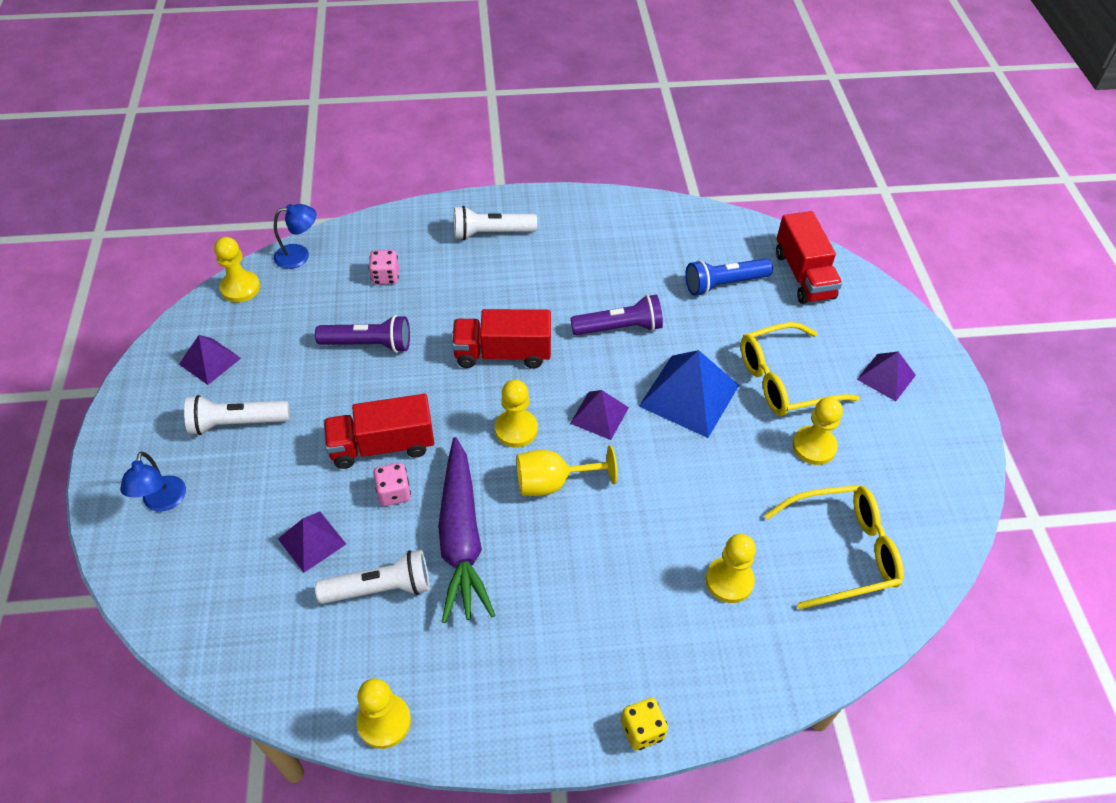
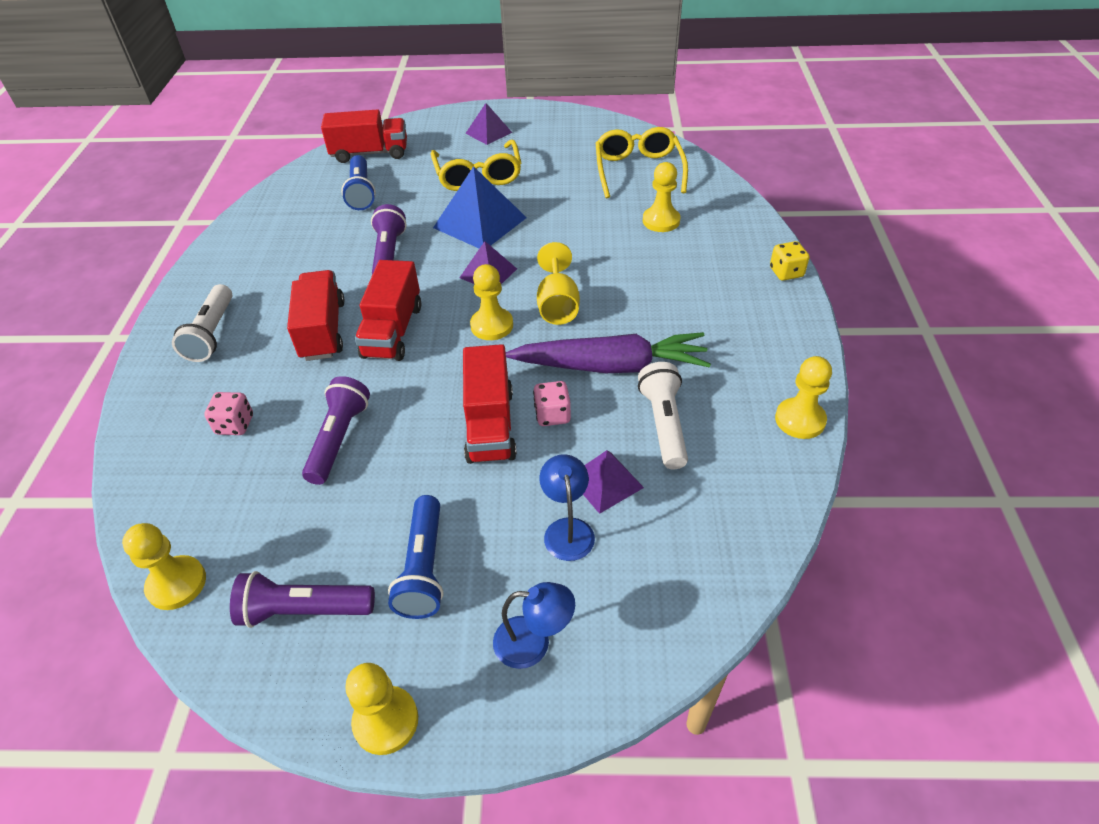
camera: 80 degrees left, 5 degrees down
purple pyramid [179,335,241,385] -> purple flashlight [230,571,375,628]
white flashlight [184,395,290,435] -> blue flashlight [388,495,443,619]
blue lamp [274,204,316,269] -> blue lamp moved to [539,454,595,561]
yellow pawn [792,397,843,465] -> yellow pawn moved to [345,663,418,755]
none -> red truck [287,270,345,361]

